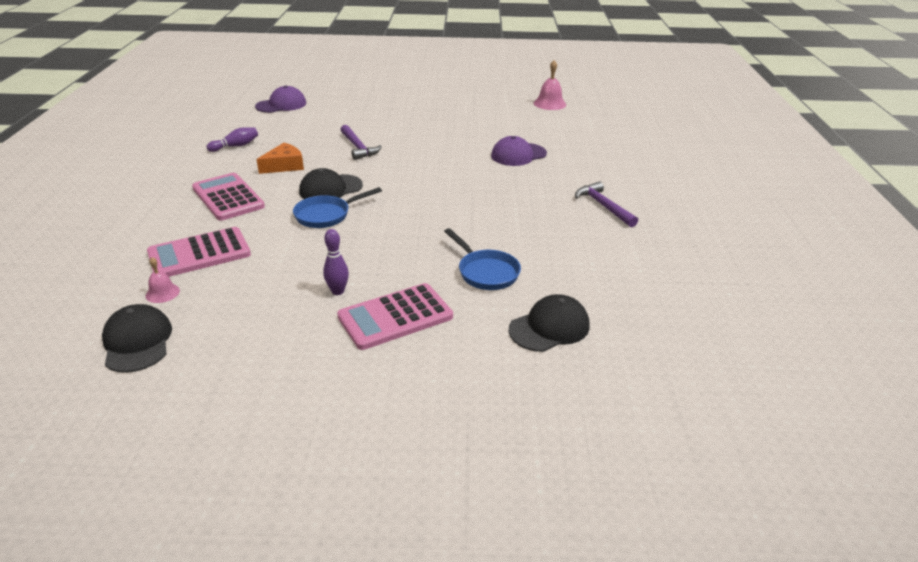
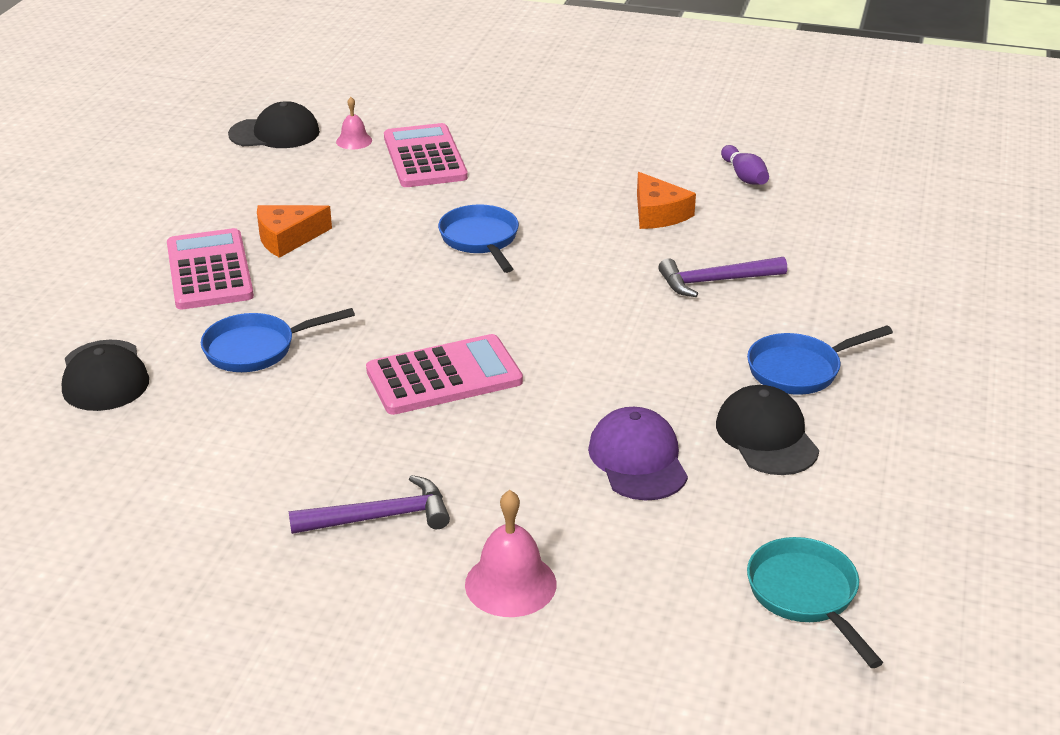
camera: 105 degrees right, 0 degrees up
pink calculator [192,173,265,221] -> pink calculator moved to [366,334,523,415]
purple cap [255,85,306,113] -> none
black cap [299,168,363,199] -> black cap moved to [716,385,819,475]
purple bowling pin [323,229,349,295] -> orange cheese [257,205,332,258]
pink bell [534,60,566,110] -> pink bell moved to [465,490,556,617]
none -> blue pan [747,326,893,395]
none -> turquoise pan [747,537,883,668]

